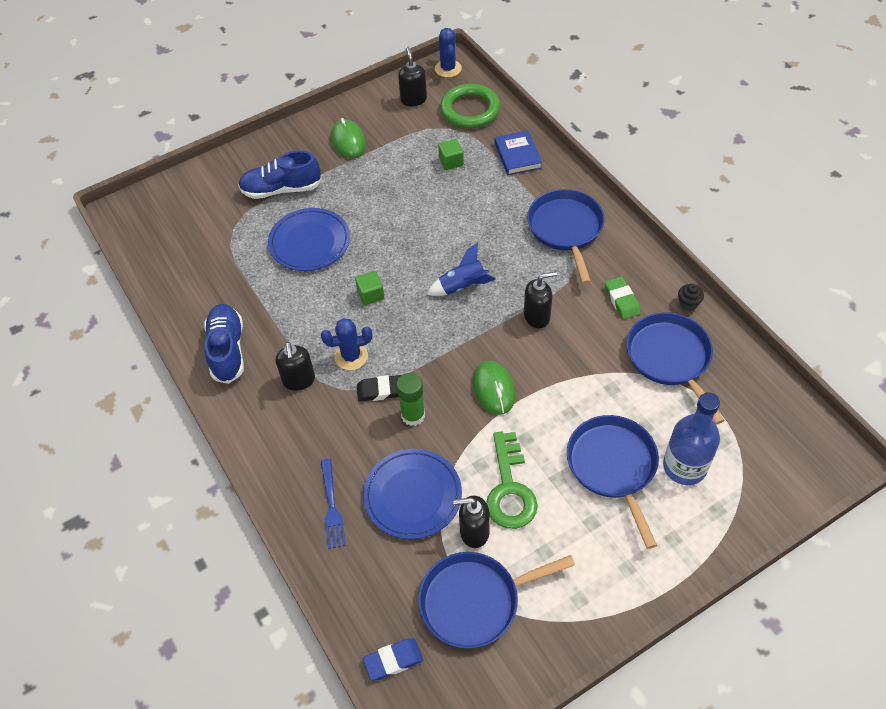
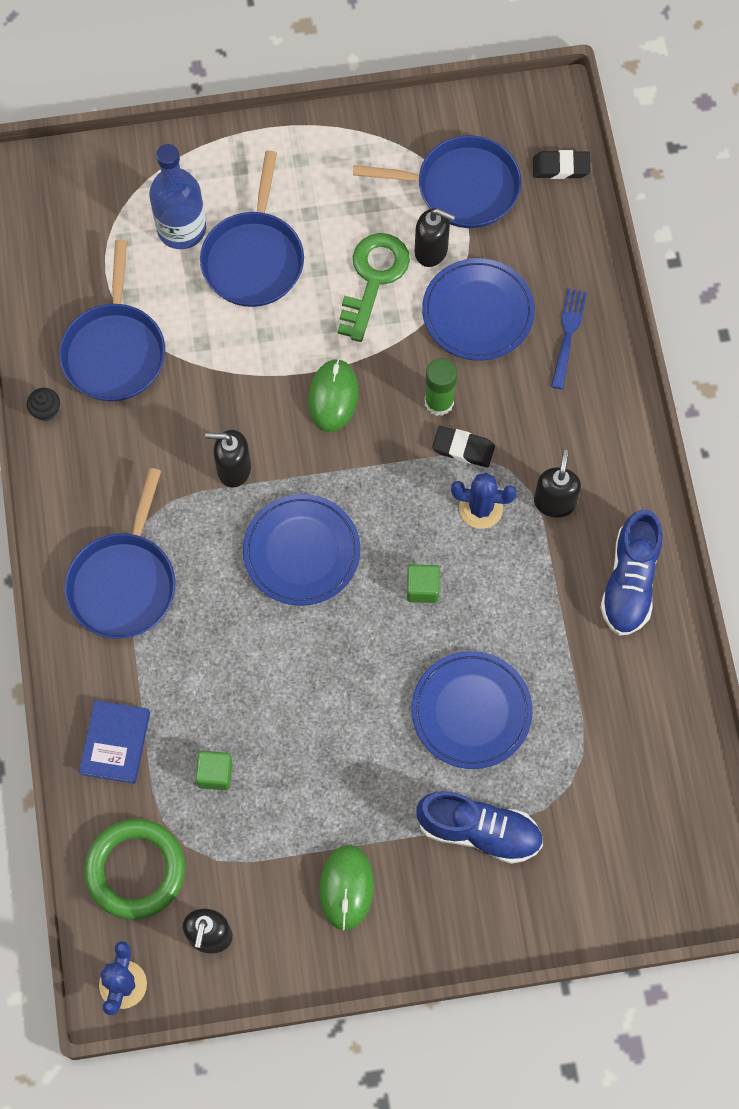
camera: 160 degrees left, 15 degrees up
blue eraser [363,638,423,680] -> black eraser [533,150,590,179]
blue rocket [426,243,496,296] -> blue plate [243,494,361,606]
green eraser [605,277,641,319] -> none

